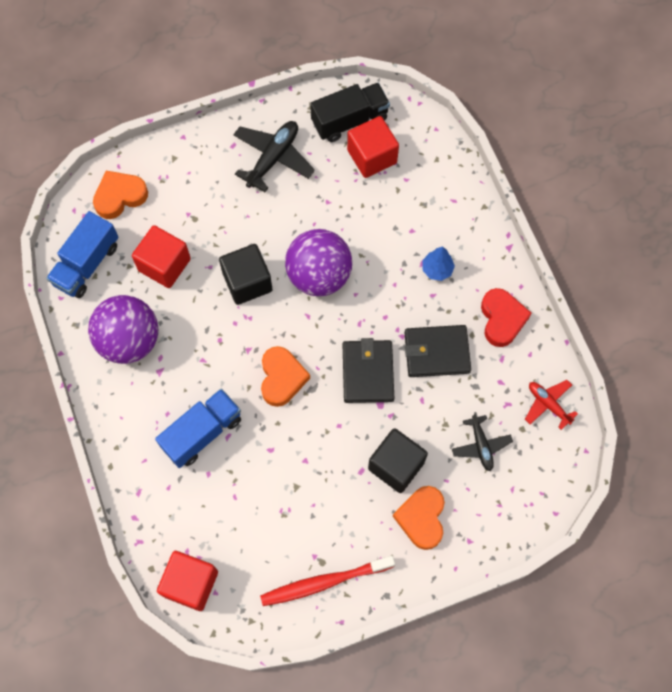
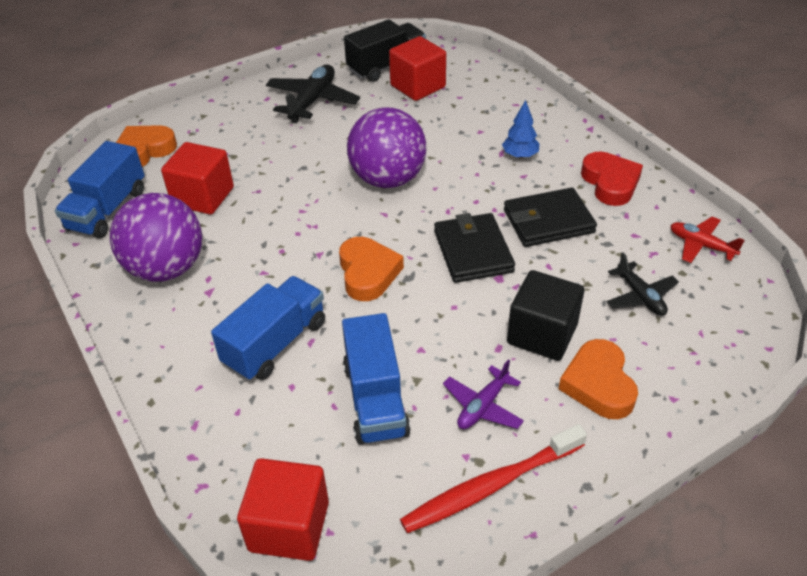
camera: 10 degrees left, 25 degrees down
black cube [219,244,272,305] -> none
none -> blue truck [342,313,411,444]
none -> purple plane [443,359,524,429]

